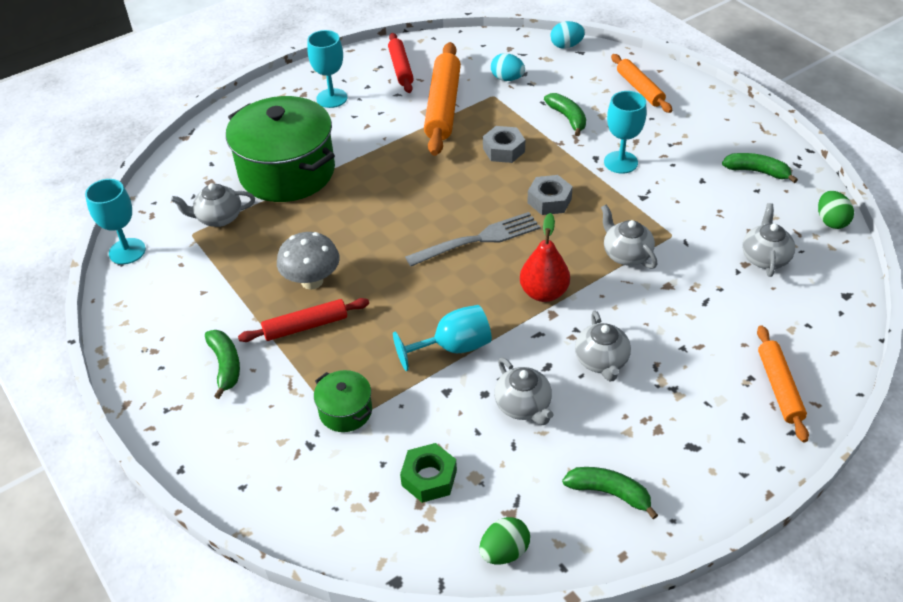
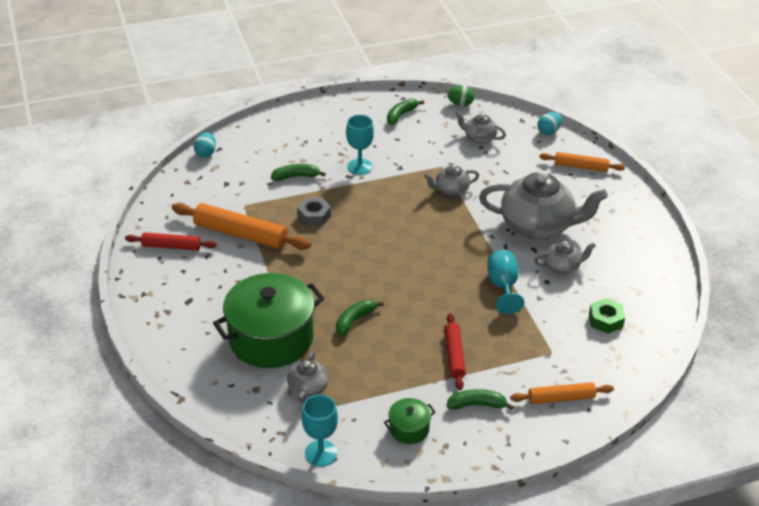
camera: 75 degrees left, 5 degrees down
grey mushroom [277,232,340,290] -> none
turquoise goblet [307,30,347,108] -> none
green pot [314,370,372,432] -> green pot moved to [384,398,435,444]
grey fork [405,212,540,267] -> none
green egg [479,517,530,564] -> none
turquoise egg [491,53,525,81] -> turquoise egg moved to [537,112,562,135]
red pear [520,213,570,302] -> none
grey nut [527,175,573,215] -> none
green banana [562,467,658,520] -> green banana moved to [336,300,384,336]
grey teapot [575,311,631,381] -> grey teapot [479,171,608,239], size x2.07
orange rolling pin [611,54,672,113] -> orange rolling pin moved to [510,382,614,404]

